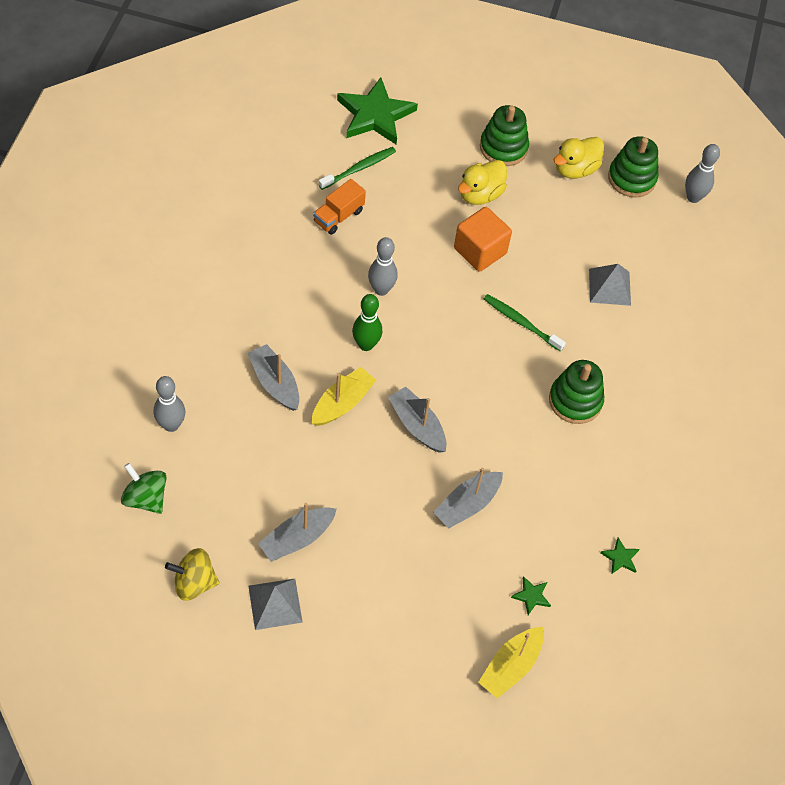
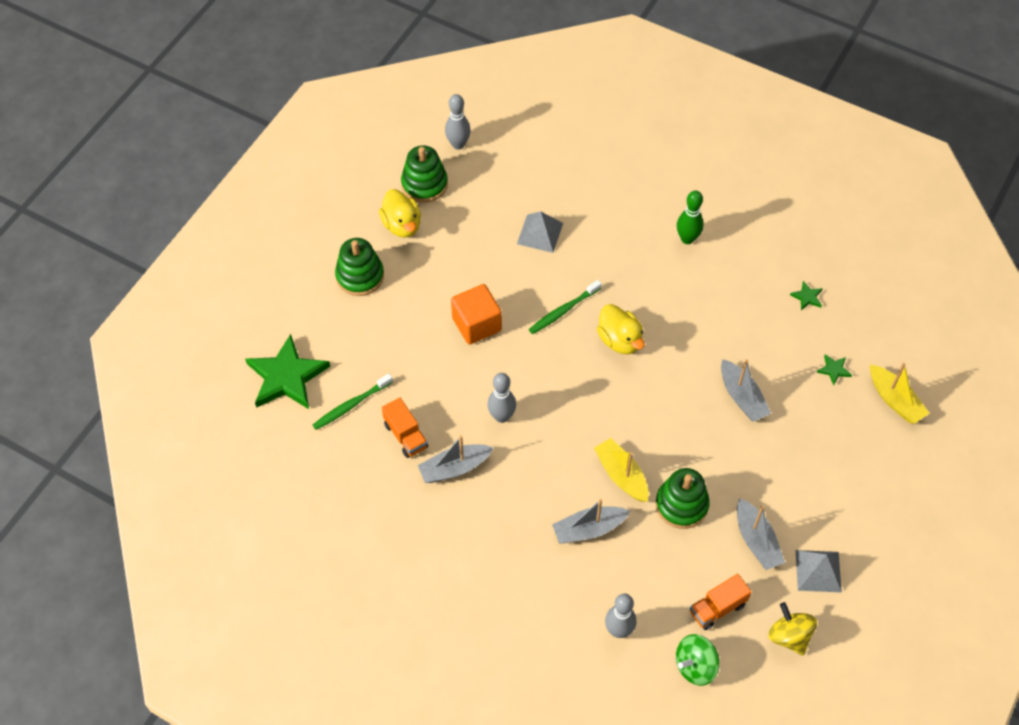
camera: 70 degrees left, 0 degrees up
yellow spinning top [165,548,219,601] -> yellow spinning top turned 135 degrees clockwise [768,602,817,656]
green toothbrush [319,147,396,190] -> green toothbrush turned 105 degrees counterclockwise [313,373,393,430]
green bowling pin [352,294,382,351] -> green bowling pin moved to [677,190,704,244]
grey boat [388,387,446,453] -> grey boat moved to [418,435,494,483]
yellow duck [458,160,507,205] -> yellow duck moved to [597,304,645,354]
green stacking toy [549,360,604,424] -> green stacking toy moved to [656,468,710,529]
none -> orange truck [690,574,751,630]

